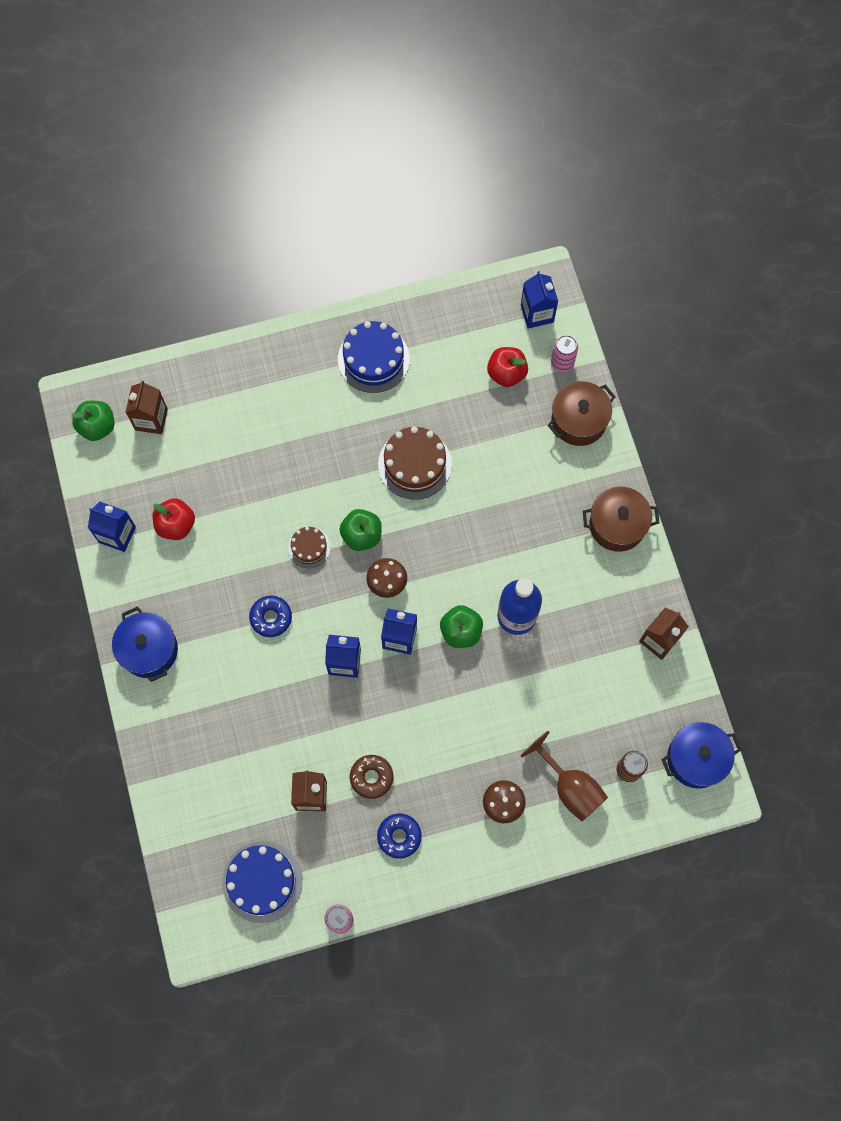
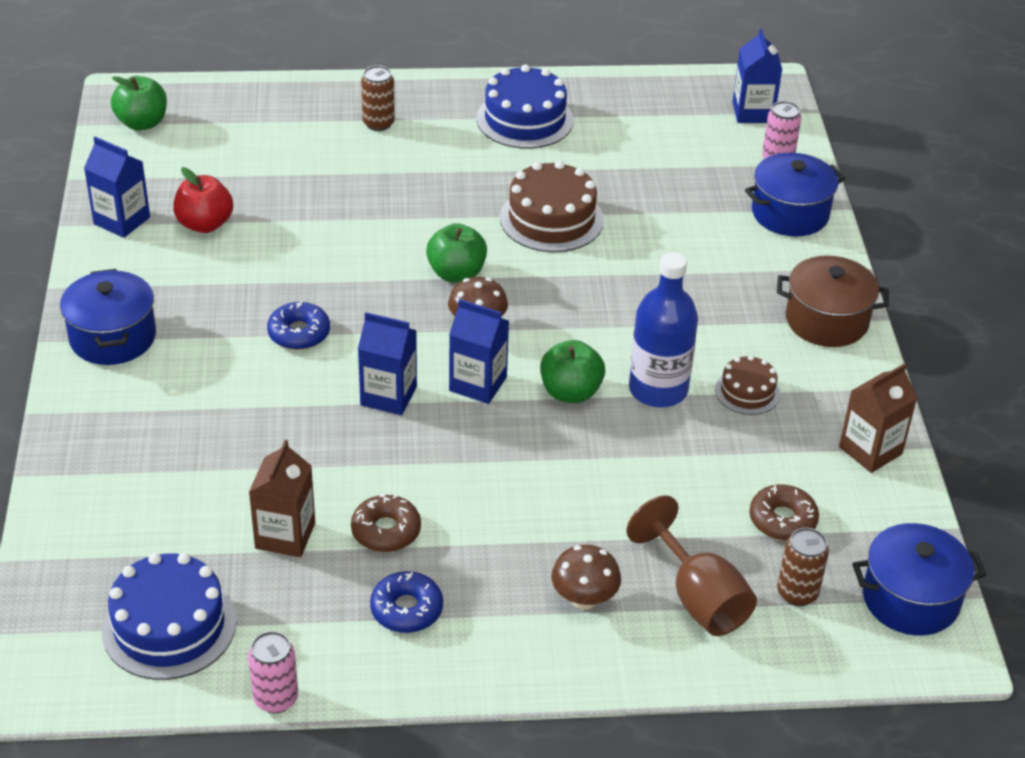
camera: 10 degrees right, 30 degrees down
brown carton [126,380,168,434] -> none
brown cake [288,527,331,568] -> brown cake moved to [715,355,780,415]
red apple [487,347,528,387] -> none
brown pot [548,381,616,446] -> blue pot [745,153,846,237]
none -> brown can [361,65,395,131]
none -> brown donut [749,484,819,541]

